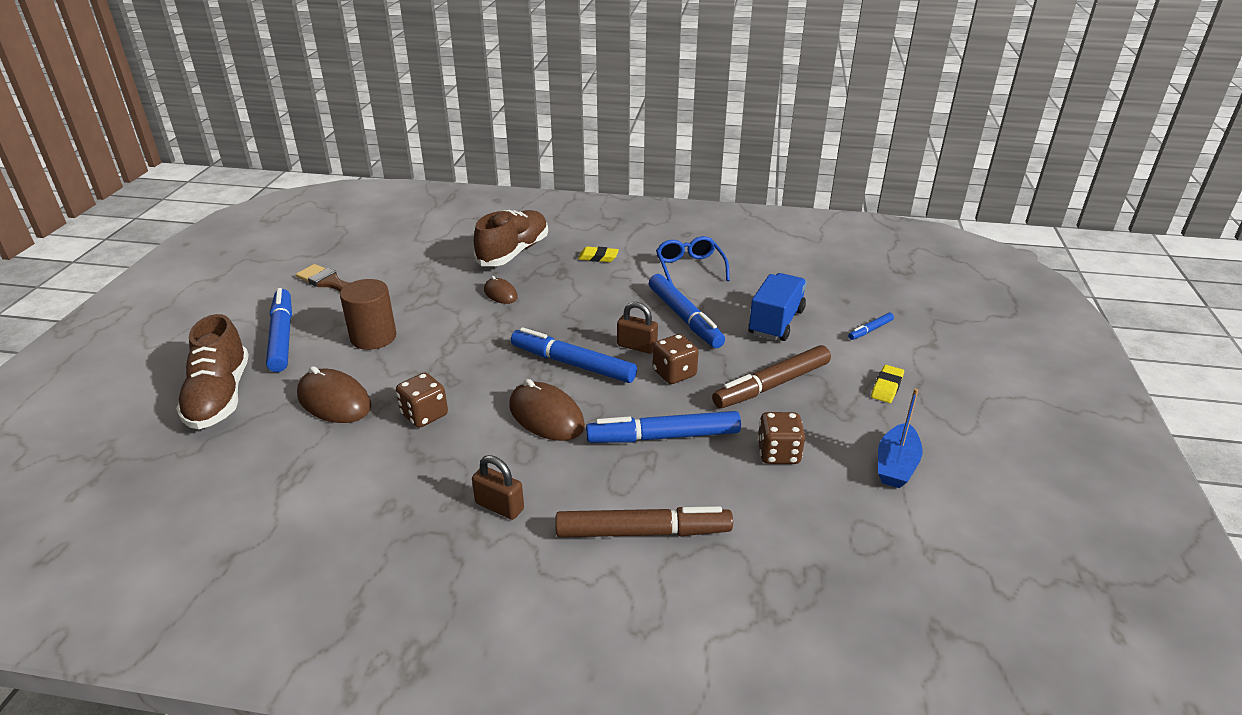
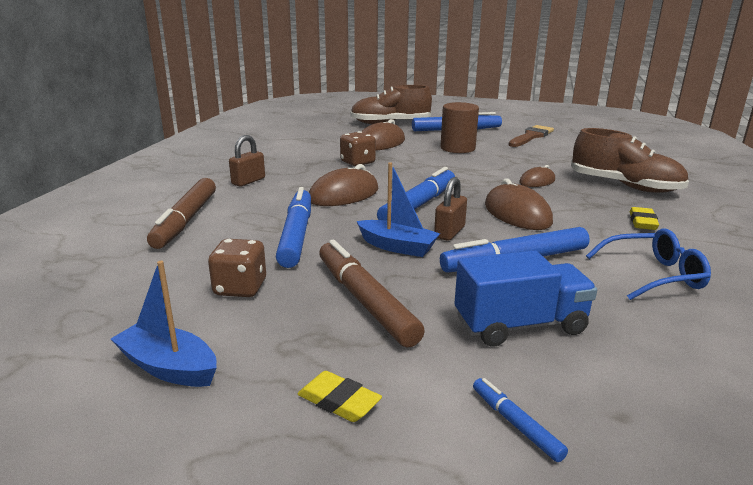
camera: 95 degrees right, 10 degrees down
brown dice [652,334,699,384] -> blue boat [357,162,440,257]
blue truck [748,273,807,341] -> blue truck turned 45 degrees counterclockwise [454,250,597,347]
none -> brown mouse [485,178,553,230]

